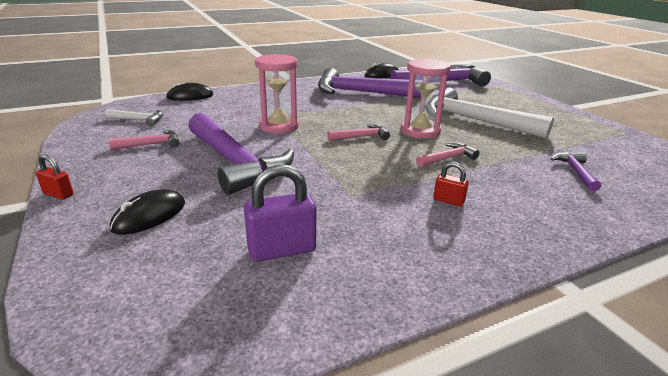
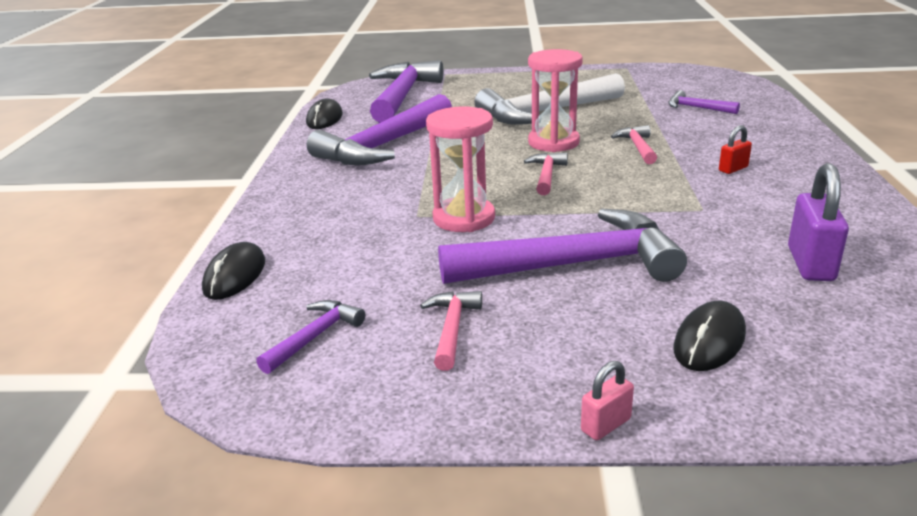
camera: 60 degrees left, 0 degrees up
red padlock [36,155,74,200] -> pink padlock [581,361,634,440]
white hammer [105,109,163,126] -> purple hammer [256,300,365,374]
black mouse [110,189,185,235] -> black mouse turned 60 degrees clockwise [674,301,746,371]

